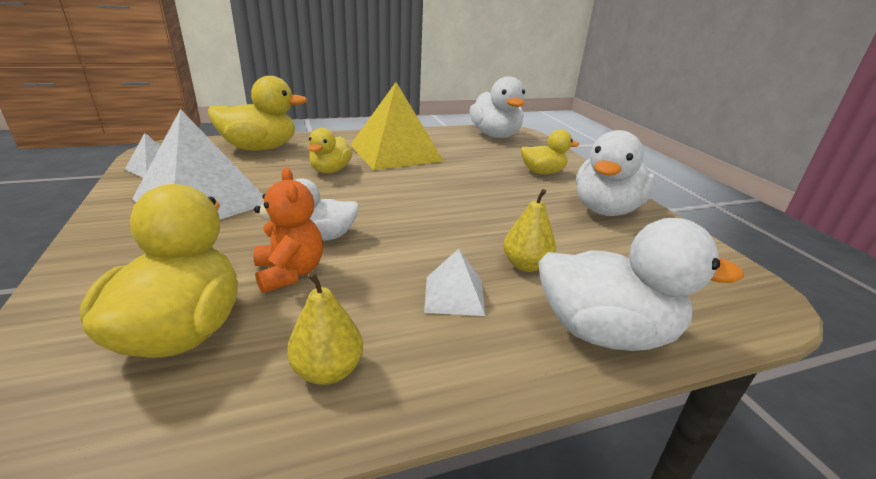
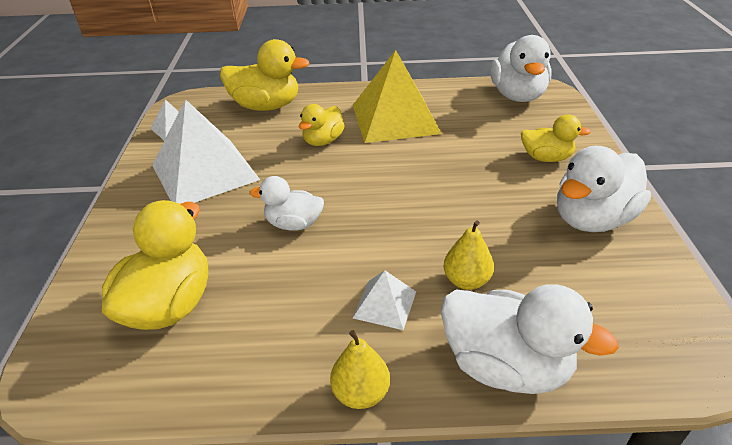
camera: 20 degrees right, 10 degrees up
orange teddy bear [253,168,323,293] -> none
yellow pear [287,272,363,385] -> yellow pear moved to [330,330,390,409]

